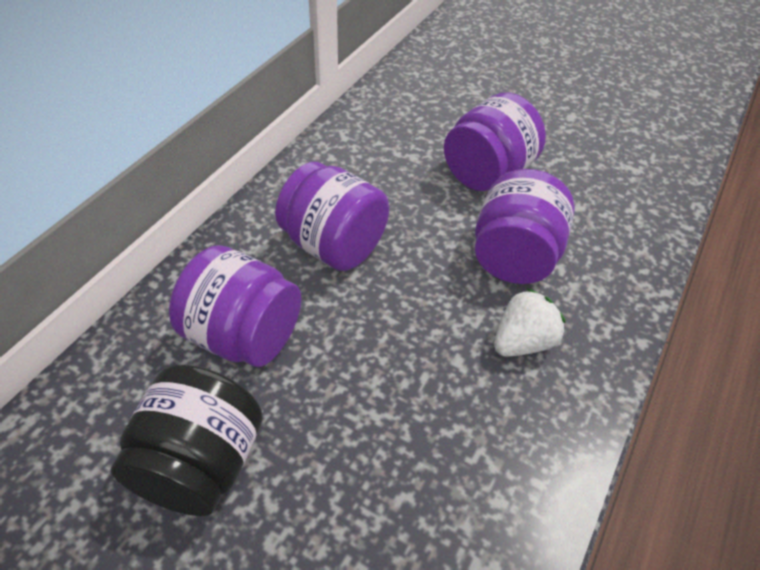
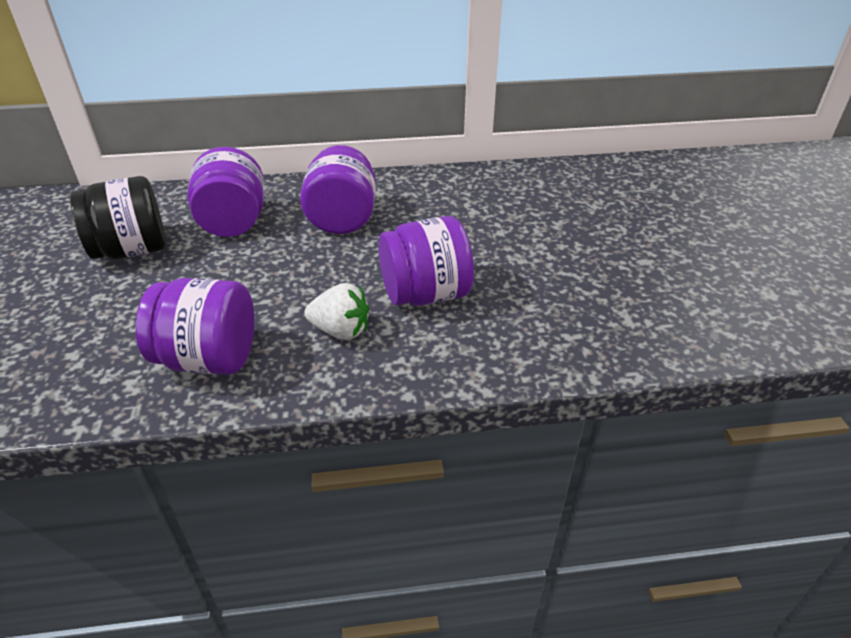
camera: 55 degrees right, 10 degrees down
purple jar [444,92,546,191] -> purple jar moved to [136,278,254,375]

